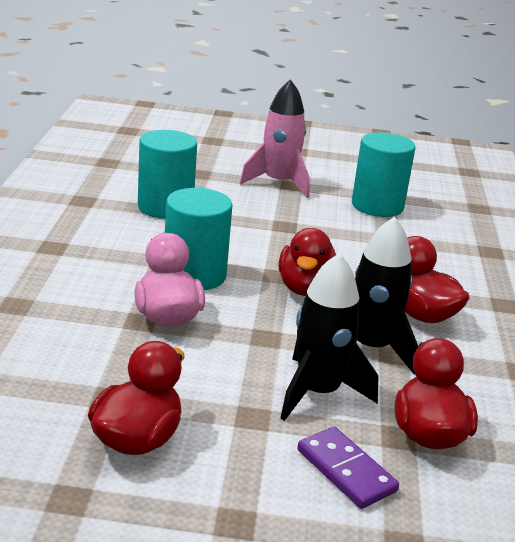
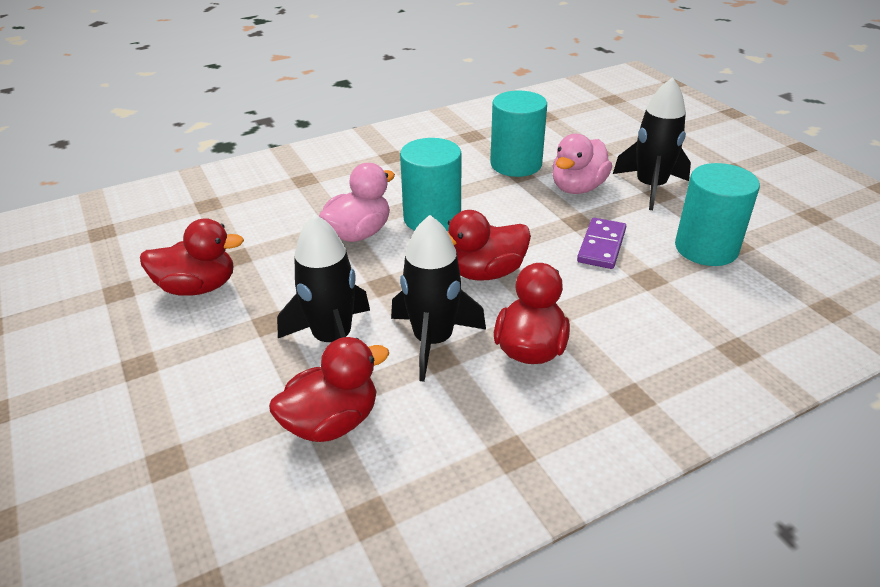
camera: 60 degrees right, 10 degrees up
pink rocket [240,79,310,198] -> black rocket [613,77,691,210]
purple domino [297,427,399,509] -> purple domino moved to [577,218,626,269]
none -> pink duck [553,134,612,194]

